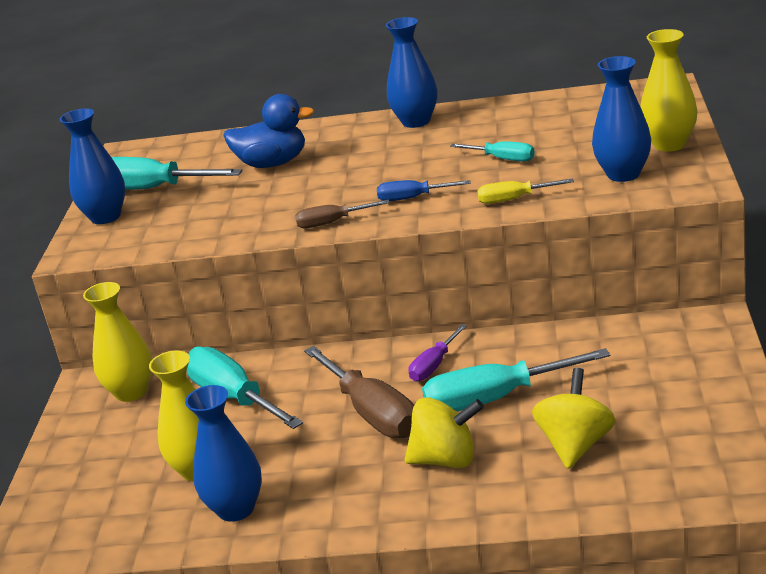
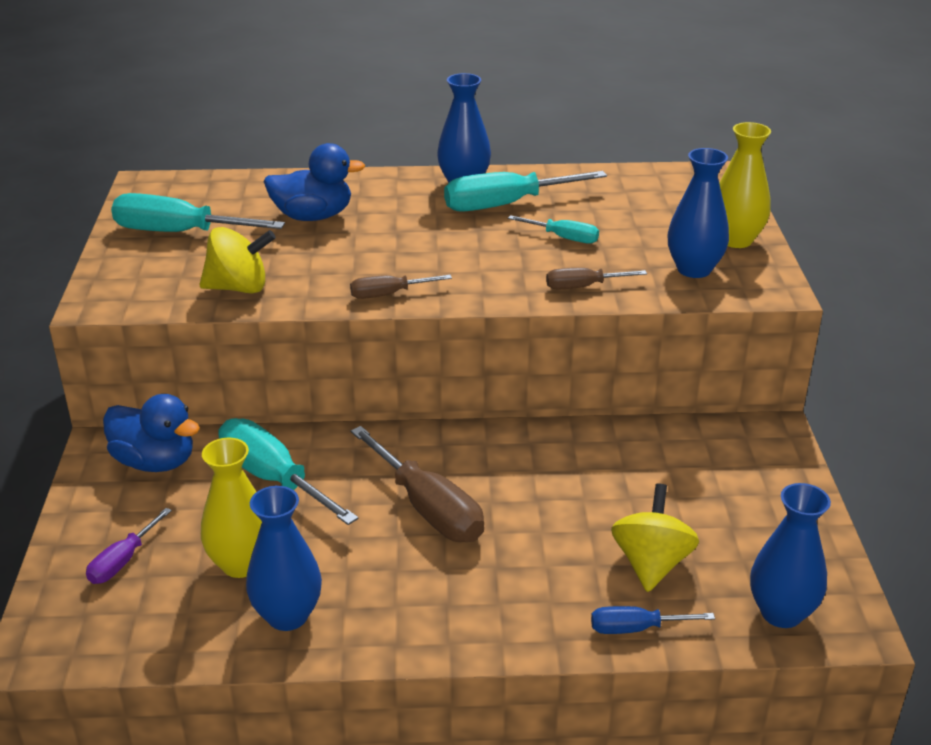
camera: 10 degrees left, 5 degrees up
blue vase [60,108,125,224] -> blue vase moved to [750,483,831,628]
yellow vase [83,282,152,402] -> blue duck [103,394,200,472]
blue screwdriver [377,180,471,201] -> blue screwdriver moved to [591,606,715,634]
yellow spinning top [405,397,484,468] -> yellow spinning top moved to [199,227,276,294]
purple screwdriver [409,324,467,382] -> purple screwdriver moved to [86,508,172,584]
turquoise screwdriver [422,348,611,412] -> turquoise screwdriver moved to [444,171,607,212]
yellow screwdriver [477,178,574,204] -> brown screwdriver [546,268,647,289]

